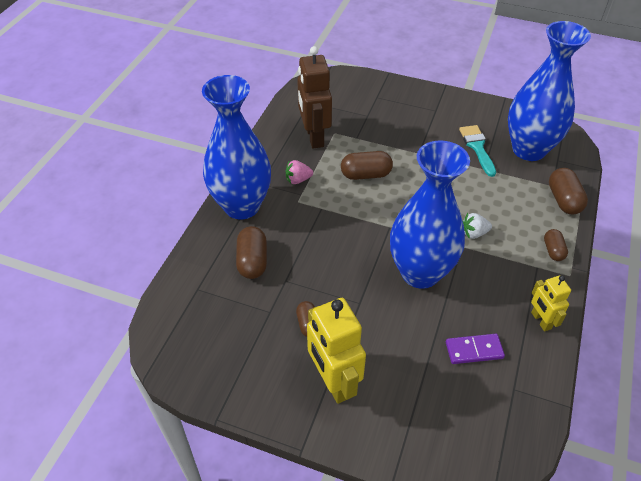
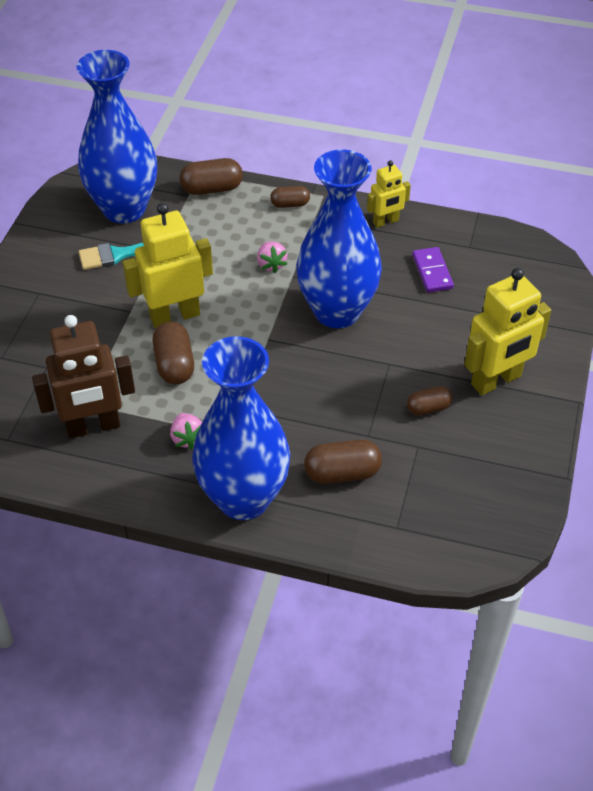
camera: 95 degrees left, 0 degrees up
white strawberry [463,213,492,239] -> pink strawberry [257,241,288,273]
none -> yellow robot [123,203,213,328]

